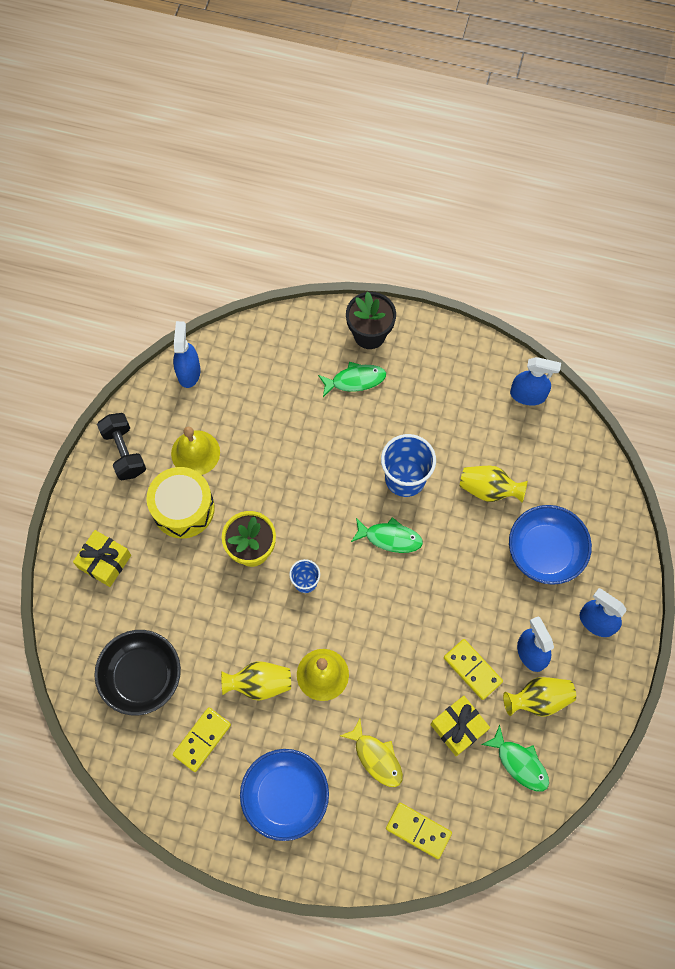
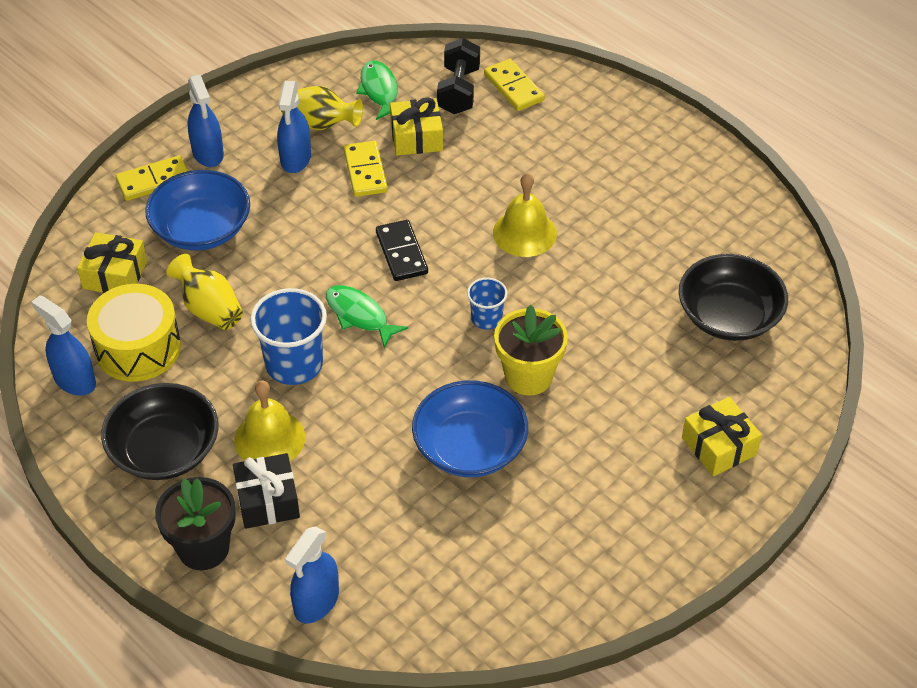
camera: 150 degrees left, 20 degrees down
black dumbbell [97,413,146,480] -> black dumbbell moved to [437,38,480,114]
yellow drum [146,467,215,538] -> yellow drum moved to [87,284,181,382]
yellow bell [171,427,220,475] -> yellow bell moved to [234,380,305,461]
blue spray bottle [173,321,200,388] -> blue spray bottle moved to [285,526,339,624]
yellow domino [173,707,231,772] -> yellow domino moved to [115,156,188,201]
yellow vase [221,661,291,701] -> none
blue bowl [240,749,329,841] -> blue bowl moved to [412,380,528,477]
green fish [318,362,386,397] -> black gift [233,453,300,529]
yellow fish [340,719,403,787] -> none
none -> yellow gift [77,232,147,293]
none -> black bowl [101,383,219,480]
none -> black domino [376,220,428,281]

